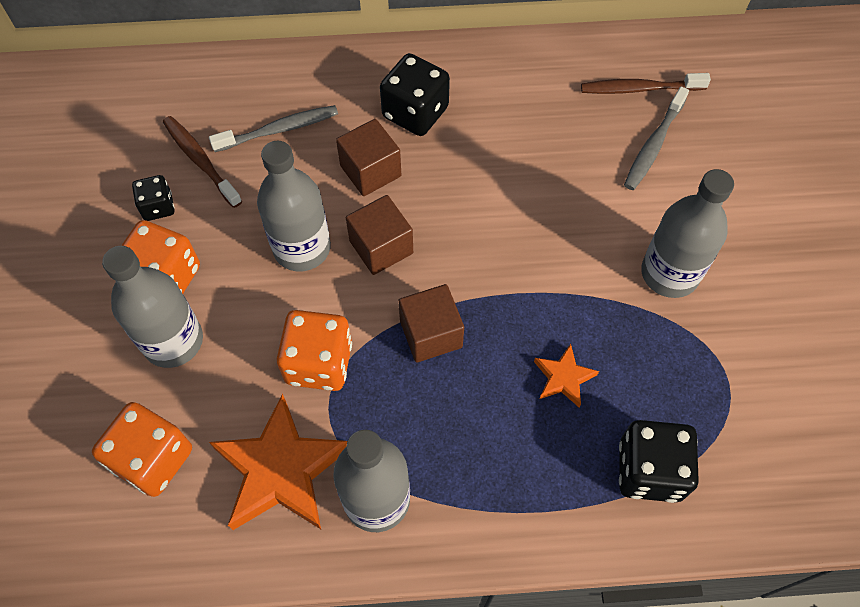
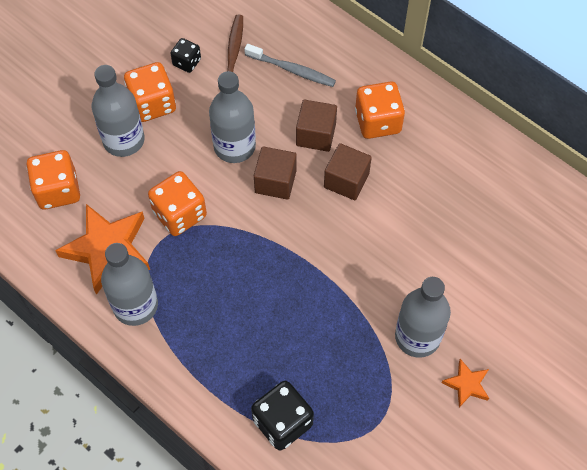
camera: 45 degrees right, 0 degrees up
black dice [380,53,450,136] -> orange dice [355,81,405,139]
brown cube [398,284,464,362] -> brown cube moved to [324,143,372,200]
orange star [534,344,599,408] -> orange star moved to [442,359,489,407]
brown toothbrush [581,73,711,94] -> none
grey toothbrush [624,86,689,190] -> none

